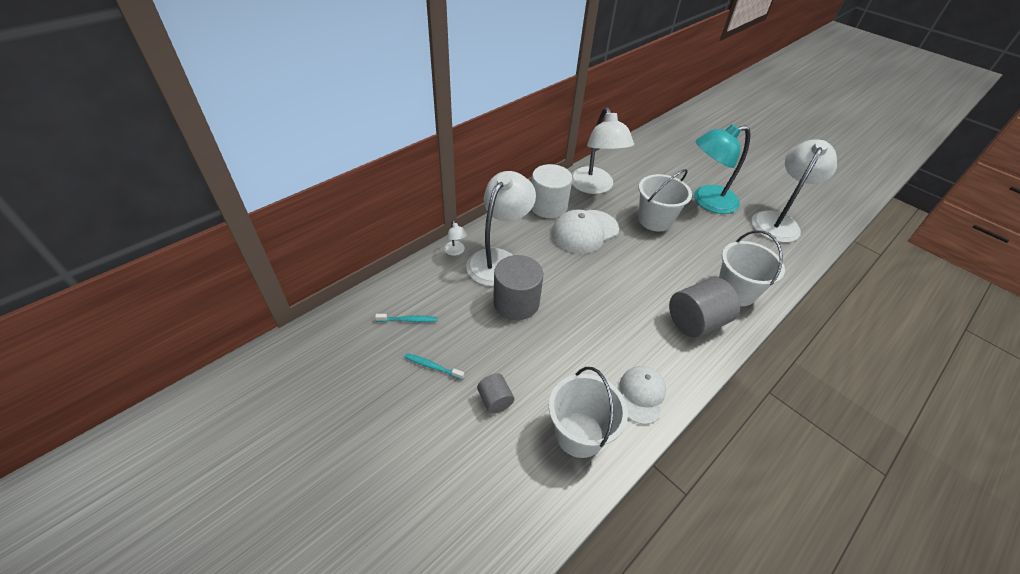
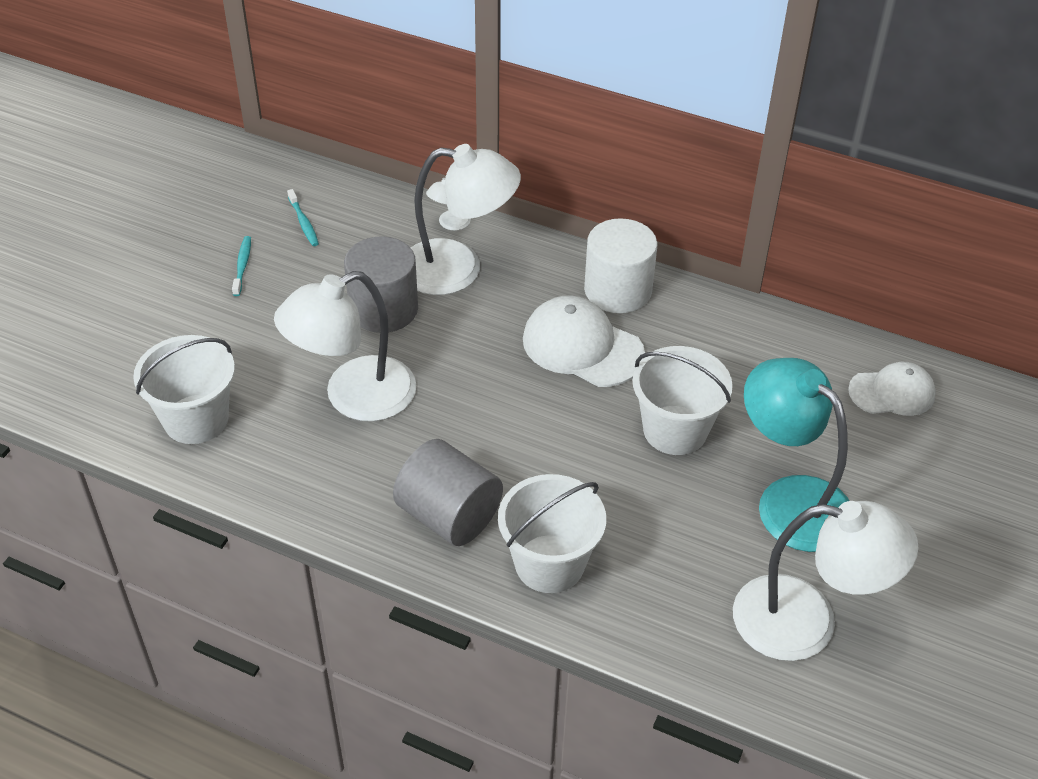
camera: 70 degrees right, 0 degrees up
grey cylinder [477,373,514,414] -> none
white lamp [571,107,634,194] -> white lamp moved to [274,271,416,422]
white cap [620,366,666,425] -> white cap moved to [848,362,936,416]

